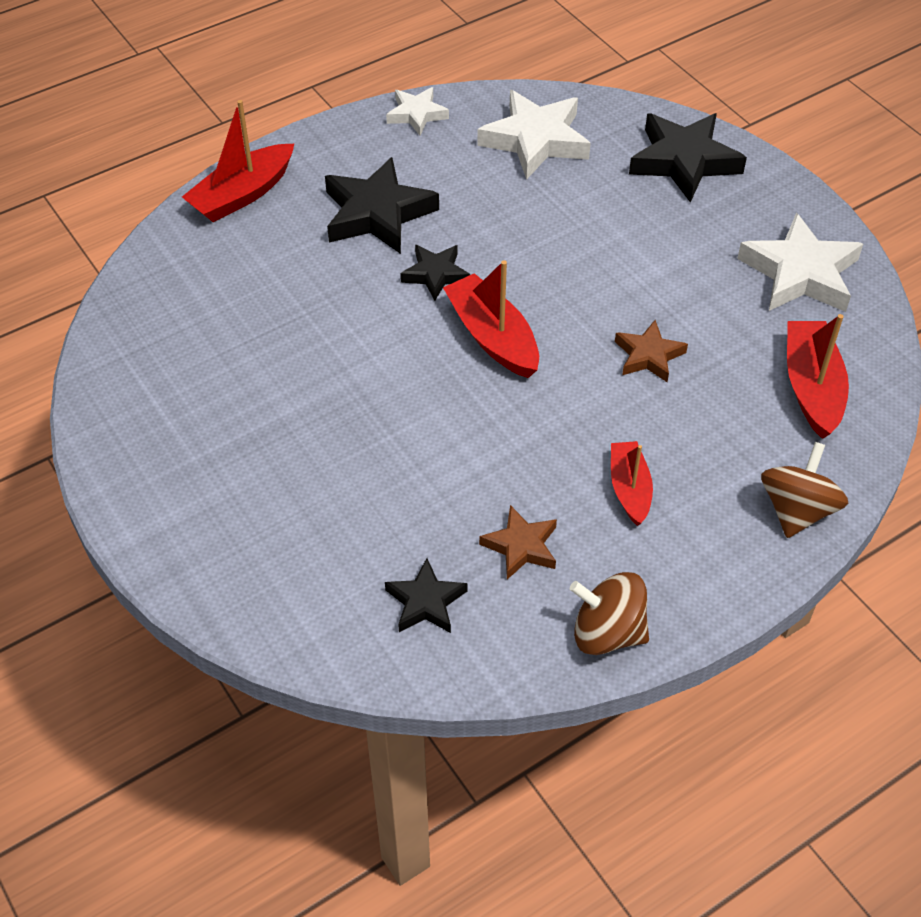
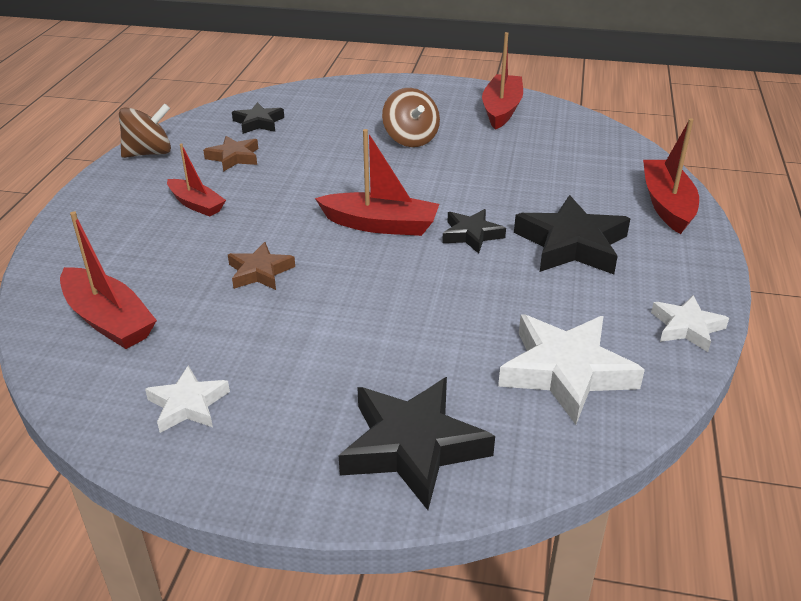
camera: 135 degrees right, 15 degrees down
white star [737,213,863,312] -> white star [145,365,230,433], size x0.57
brown spinning top [761,442,848,538] -> brown spinning top moved to [382,88,440,147]
none -> red boat [482,32,523,130]

